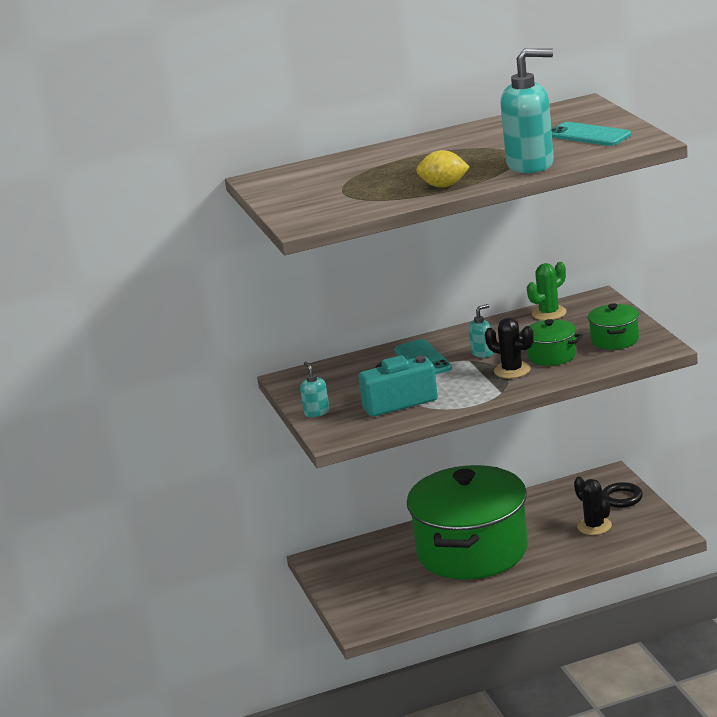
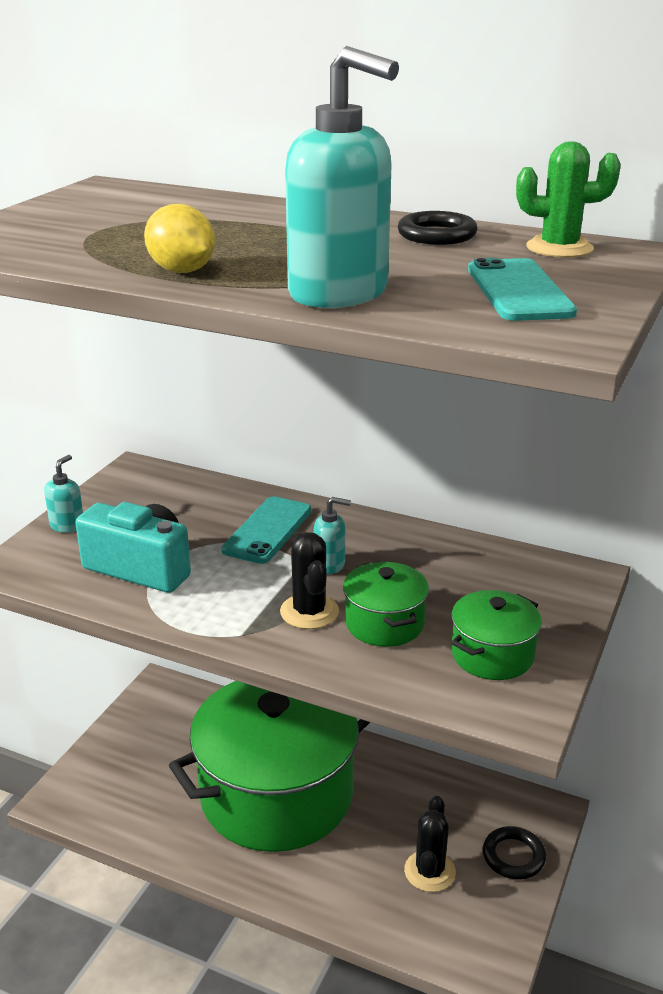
camera: 40 degrees right, 5 degrees up
green cactus [527,262,567,320] -> green cactus moved to [516,141,621,258]
none -> black ring [398,211,478,245]

